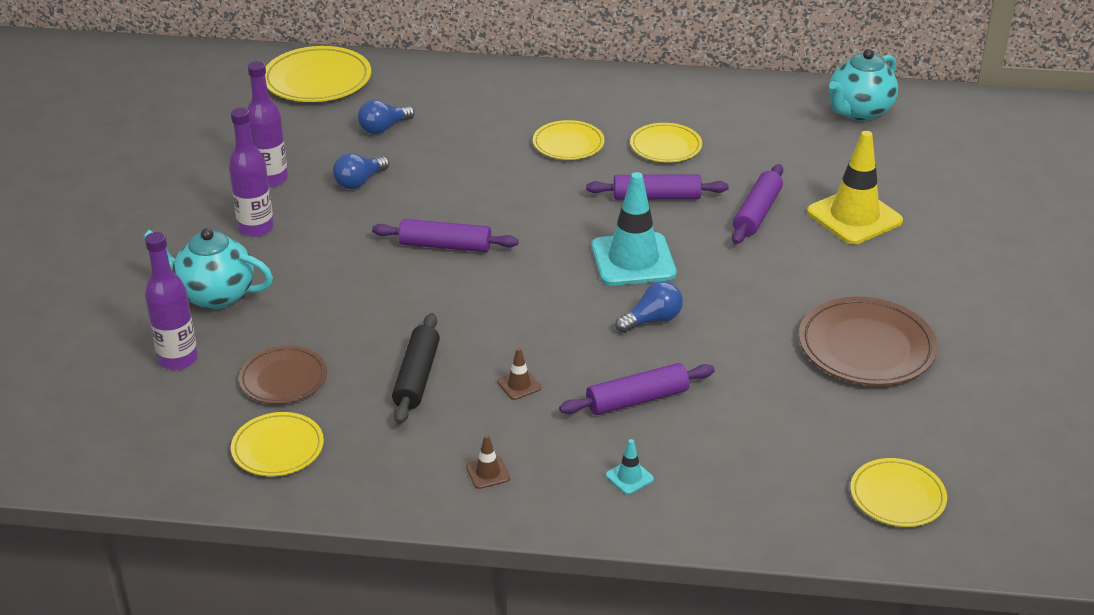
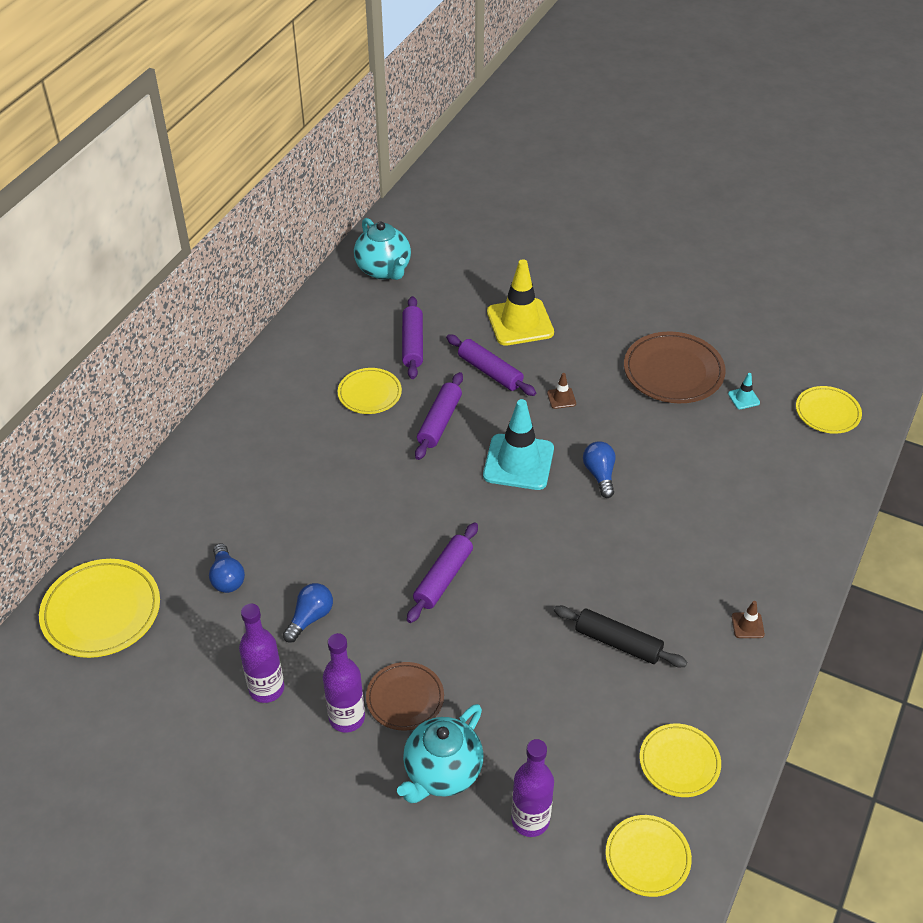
camera: 70 degrees left, 10 degrees up
brown plate [239,346,327,404] -> brown plate moved to [366,662,444,731]
blue light bulb [333,153,389,189] -> blue light bulb turned 120 degrees counterclockwise [283,583,333,643]
brown traffic cone [497,348,541,400] -> brown traffic cone moved to [547,373,576,409]
yellow plate [533,120,605,160] -> yellow plate moved to [606,815,692,897]
purple rolling pin [559,363,715,415] -> purple rolling pin moved to [402,296,423,379]
turquoise traffic cone [606,439,654,495] -> turquoise traffic cone moved to [728,373,760,409]

